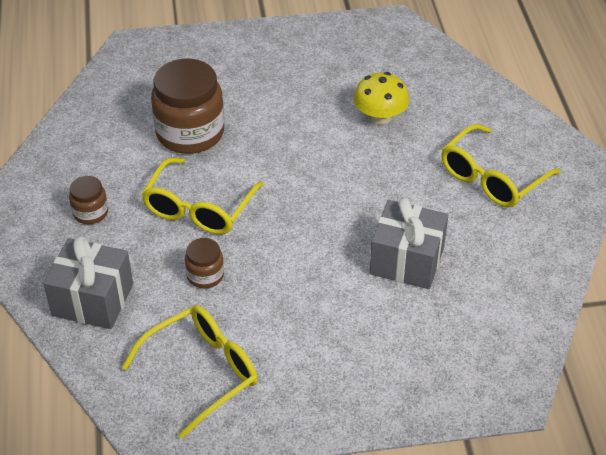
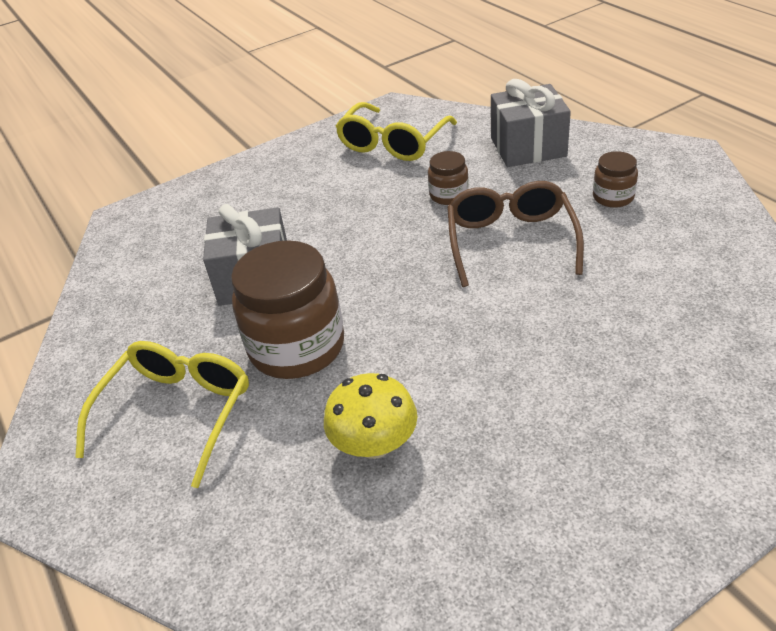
camera: 160 degrees right, 5 degrees down
yellow glasses [142,158,264,235] -> brown glasses [447,181,584,287]
brown jar [151,58,224,154] -> brown jar moved to [231,240,344,379]

